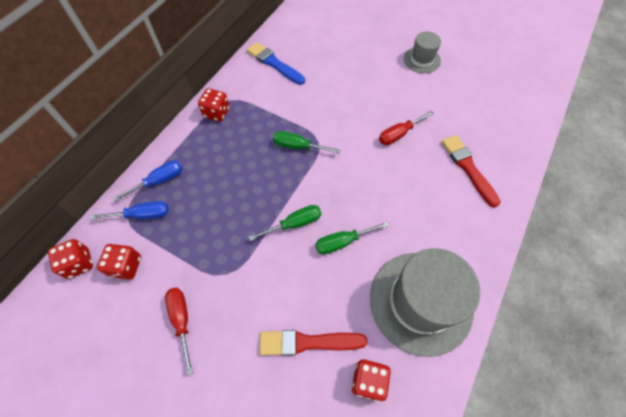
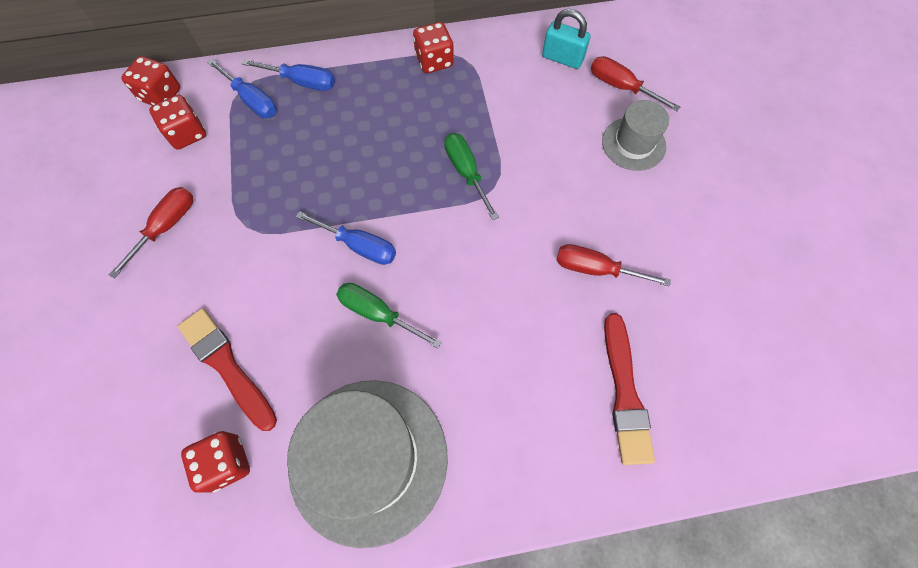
camera: 50 degrees right, 5 degrees up
blue brush [247,42,305,85] -> turquoise padlock [542,9,590,69]
green screwdriver [249,205,321,241] -> blue screwdriver [295,211,396,265]
grey hat [403,32,441,73] -> grey hat moved to [602,100,669,171]
red brush [442,135,501,208] -> red brush turned 150 degrees clockwise [604,313,655,465]
none -> red screwdriver [591,56,680,111]

